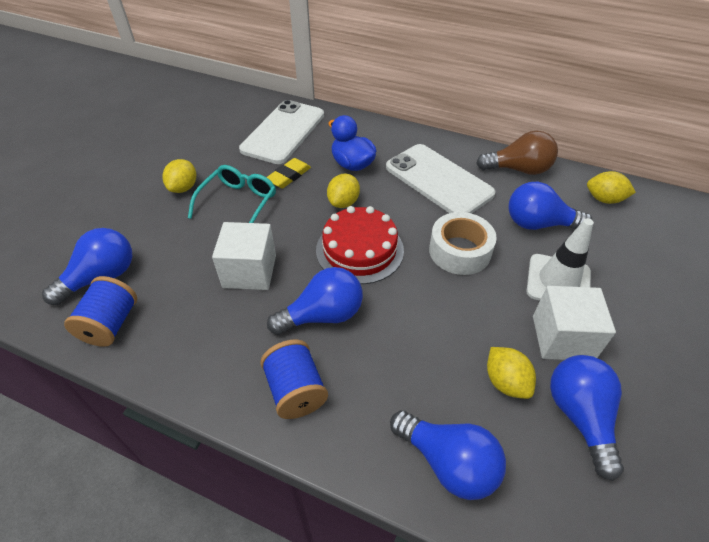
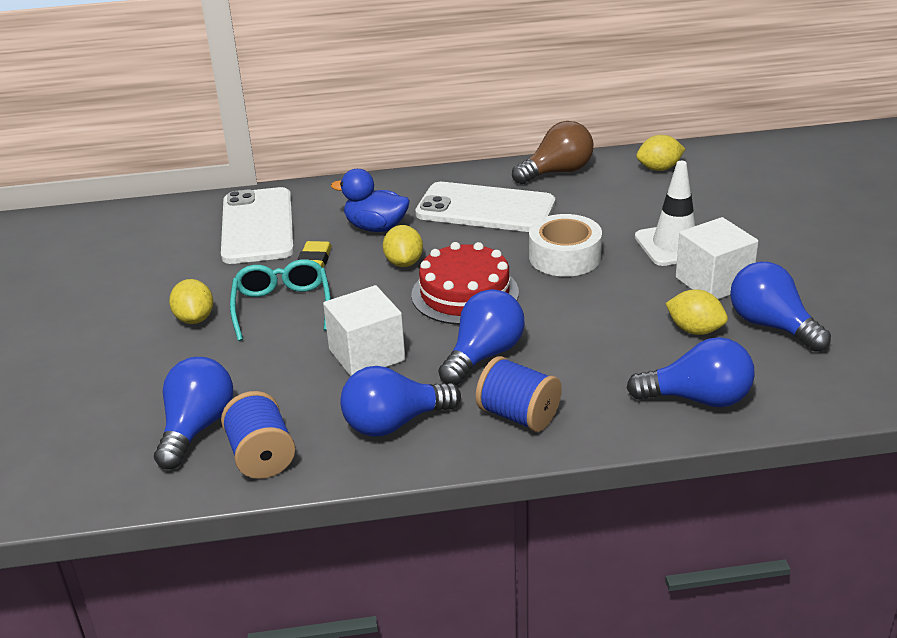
camera: 30 degrees left, 15 degrees down
blue light bulb [508,182,592,230] -> blue light bulb moved to [340,366,461,437]

